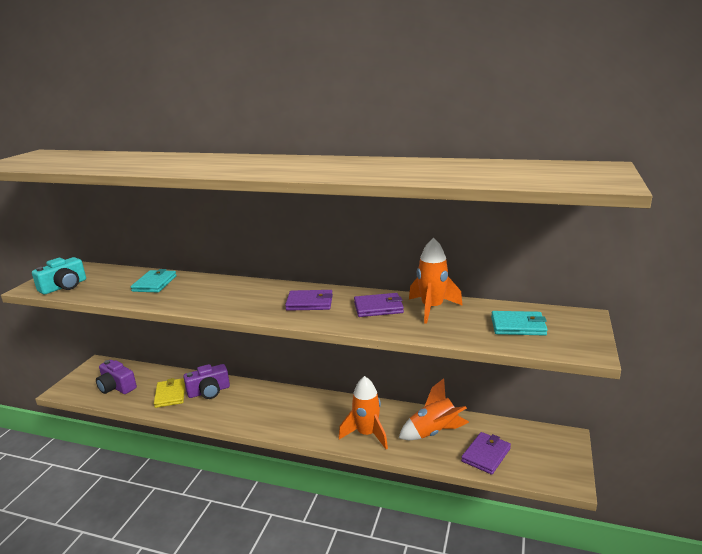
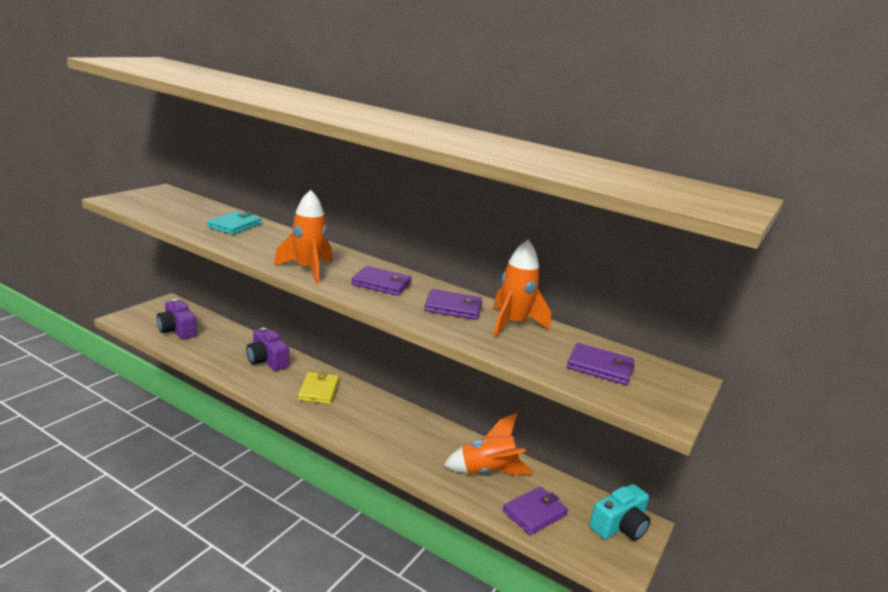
camera: 10 degrees right, 0 degrees up
turquoise camera [32,257,86,294] -> turquoise camera moved to [589,484,651,541]
yellow wallet [154,378,185,408] -> yellow wallet moved to [298,371,339,404]
purple camera [183,364,230,399] -> purple camera turned 60 degrees clockwise [246,327,289,371]
orange rocket [339,376,388,449] -> orange rocket moved to [274,190,332,284]
turquoise wallet [491,311,548,336] -> purple wallet [567,343,635,385]

